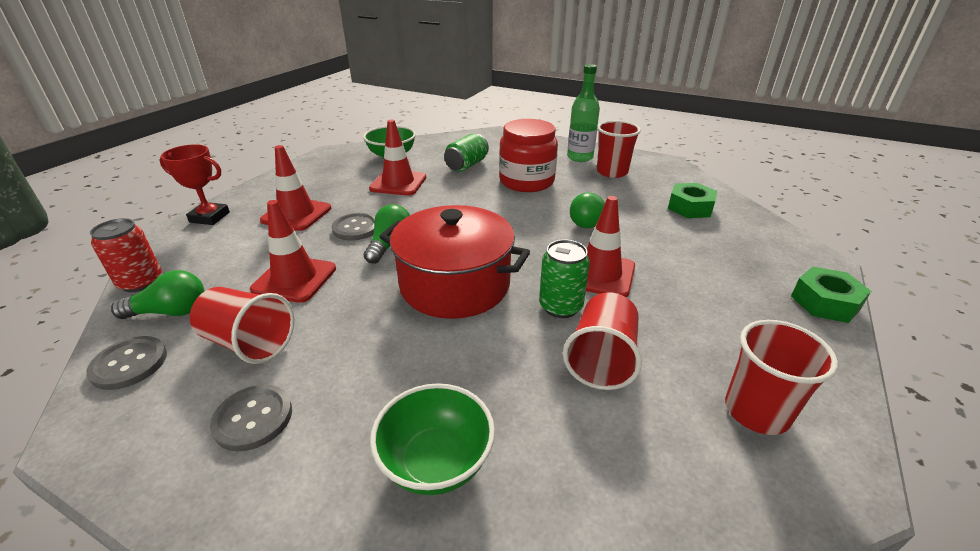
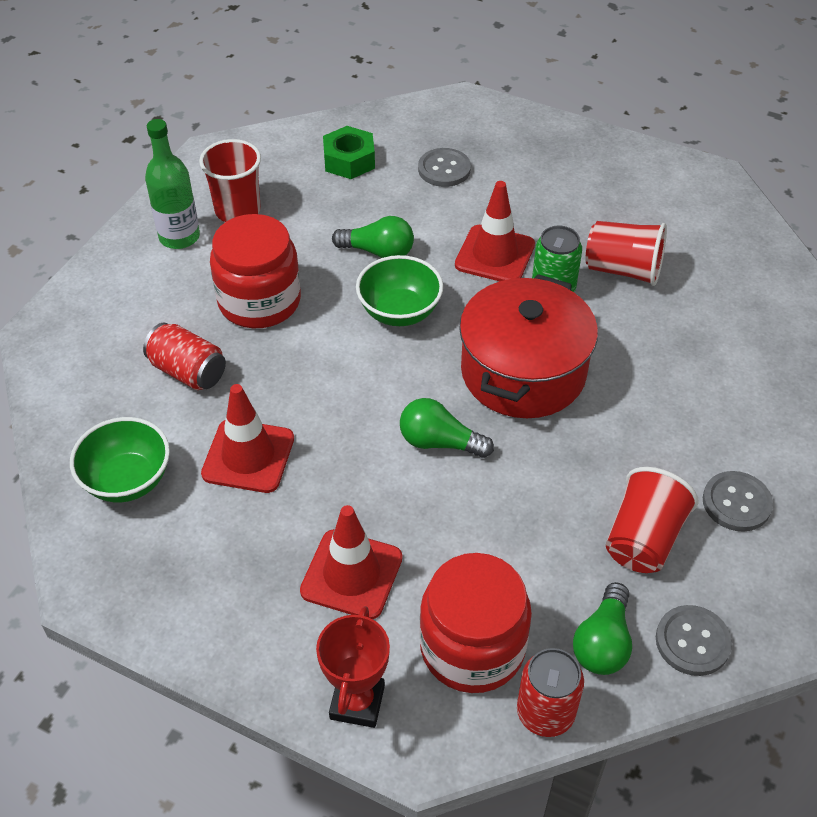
camera: 90 degrees left, 15 degrees up
green light bulb [111,270,204,319] -> green light bulb turned 150 degrees counterclockwise [573,582,632,675]
red traffic cone [250,200,336,303] -> none
grey button [332,213,375,241] -> grey button moved to [418,148,471,187]
green bowl [370,383,495,495] -> green bowl moved to [356,255,443,326]
green can [444,134,489,172] -> red can [143,323,226,390]
red cup [725,320,838,435] -> none
green nut [791,266,871,323] -> none
none -> red jar [419,553,532,693]

